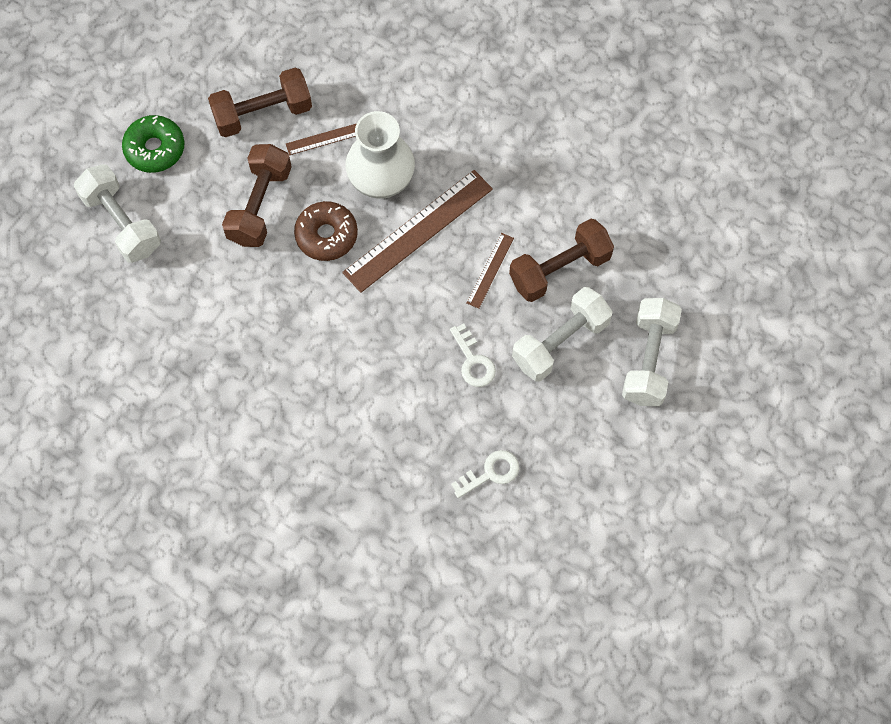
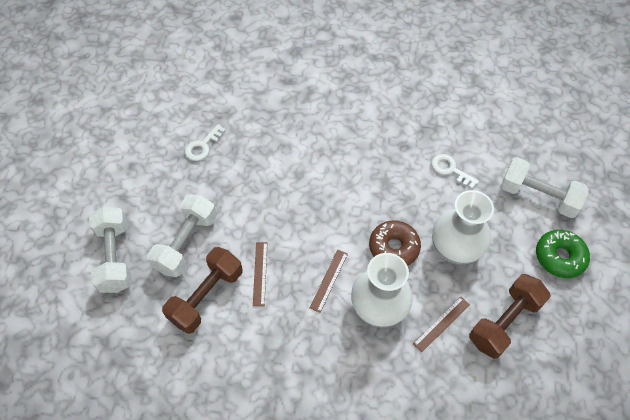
camera: 155 degrees right, 10 degrees down
brown dumbbell [222,144,292,247] -> white vase [432,190,494,264]
brown ruler [342,170,493,293] -> brown ruler [310,250,348,313], size x0.48
white key [450,324,496,387] -> white key moved to [431,154,479,189]

